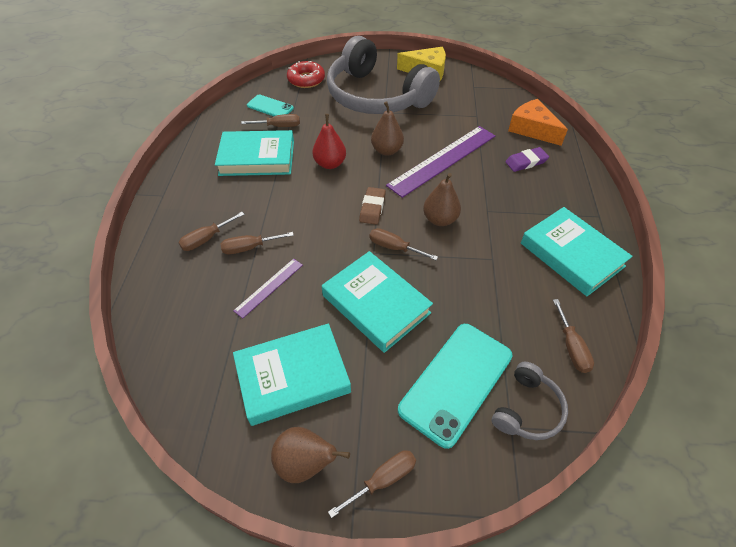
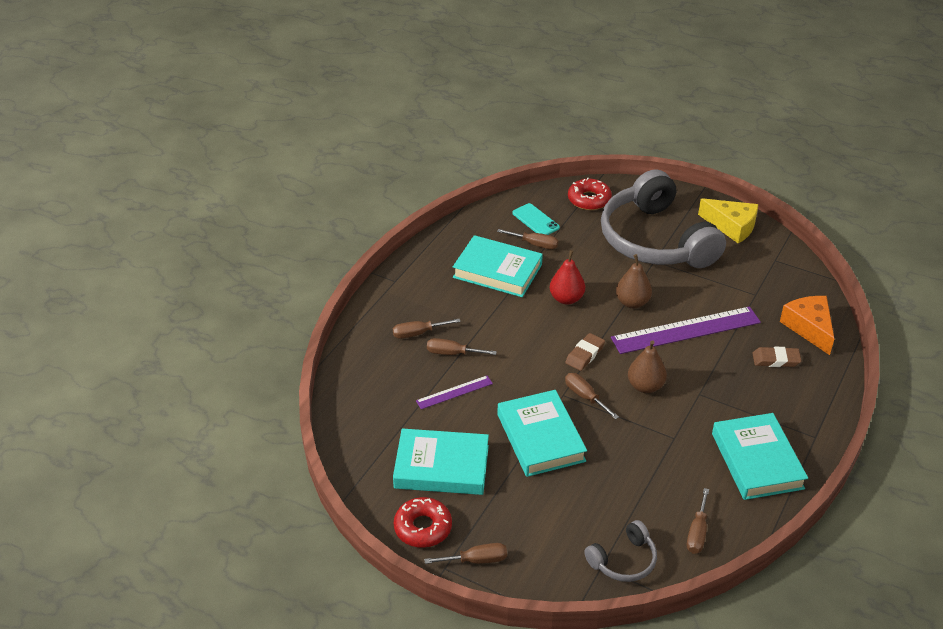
camera: 25 degrees right, 10 degrees down
brown pear [271,427,350,483] -> red donut [394,497,452,548]
turquoise phone [398,324,512,449] -> none
purple eraser [505,147,549,172] -> brown eraser [752,347,801,367]

